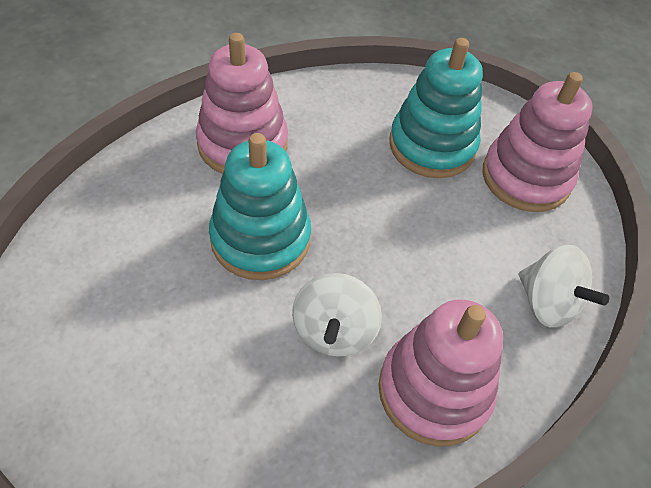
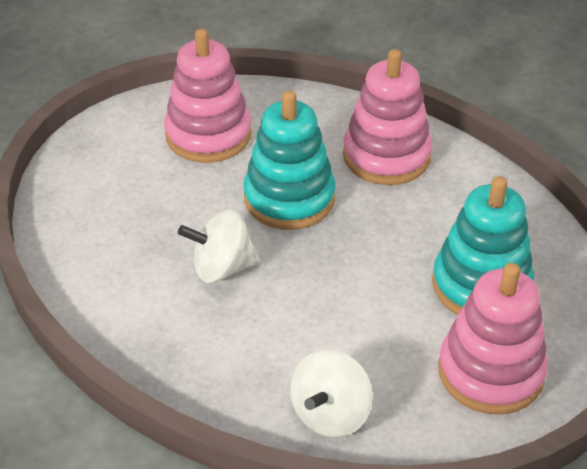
camera: 75 degrees right, 10 degrees down
pink stacking toy [379,300,503,447] -> pink stacking toy moved to [164,28,252,163]

